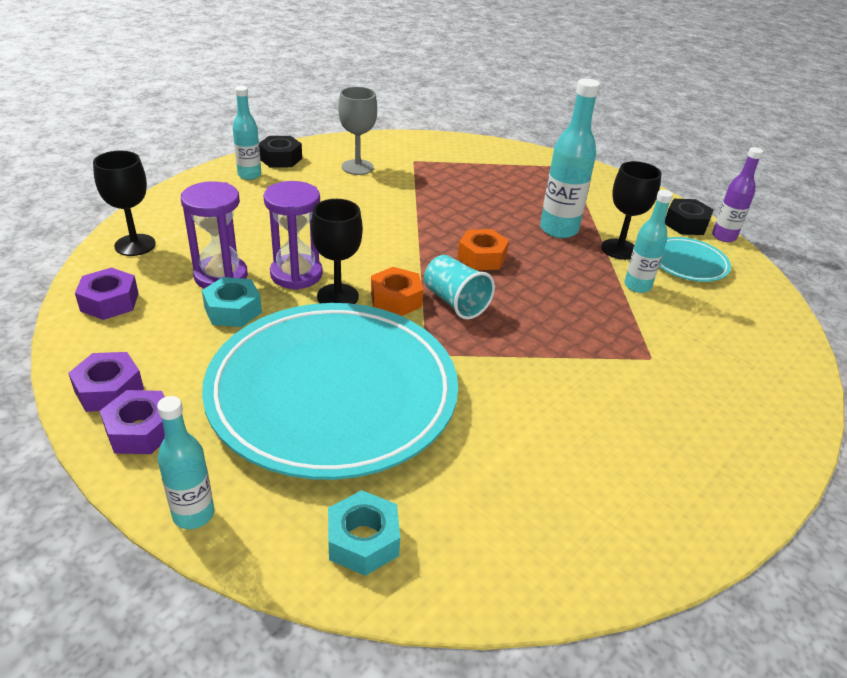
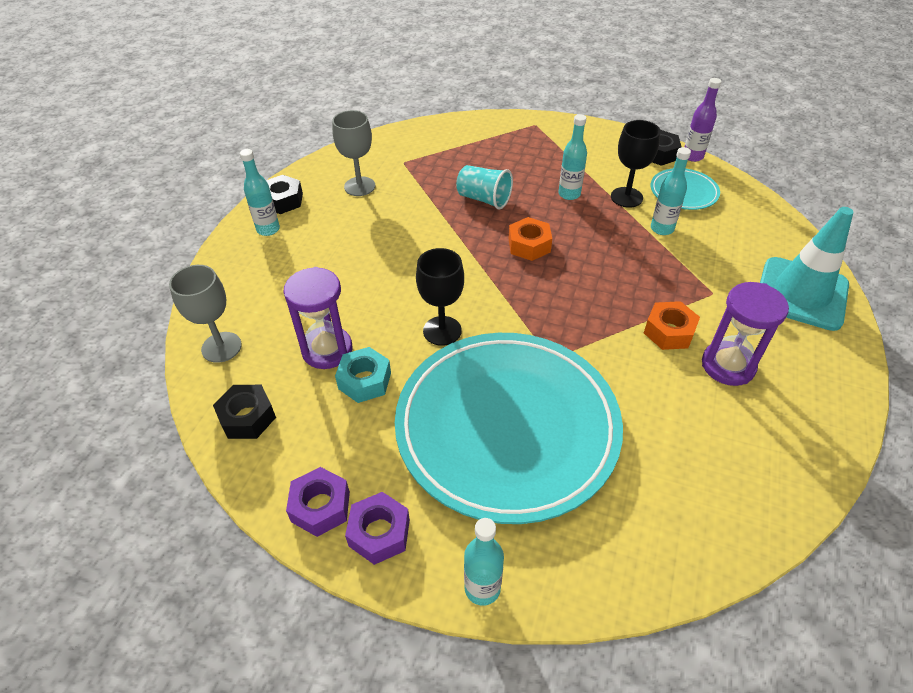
camera: 20 degrees left, 10 degrees up
purple nut [75,267,139,320] -> black nut [213,385,276,439]
black goblet [93,150,156,256] -> grey goblet [169,265,242,363]
purple hourglass [263,181,323,290] -> purple hourglass moved to [702,282,789,386]
turquoise nut [328,490,400,576] -> none
orange nut [371,267,423,316] -> orange nut moved to [644,301,700,350]
turquoise cup [424,255,495,320] -> turquoise cup moved to [456,165,513,210]
turquoise bottle [540,78,600,238] -> turquoise bottle [559,114,587,200], size x0.63
none -> turquoise traffic cone [760,207,853,331]

